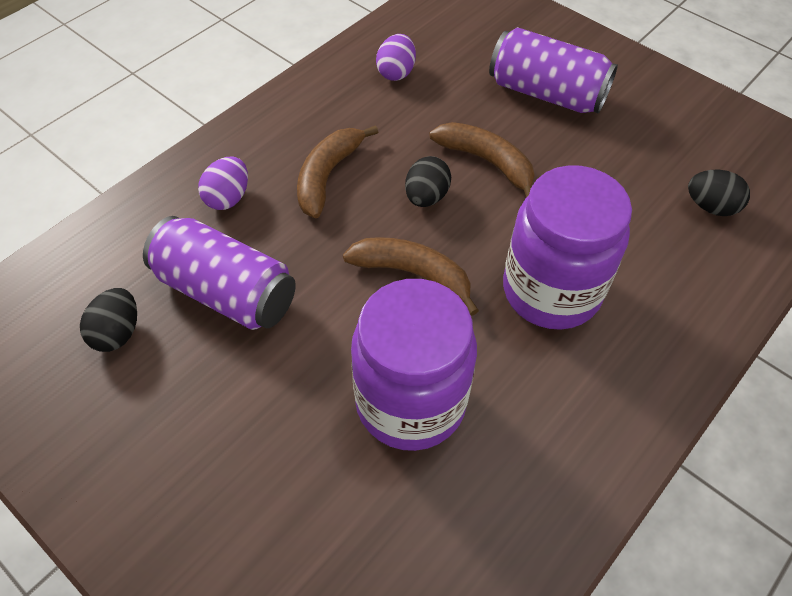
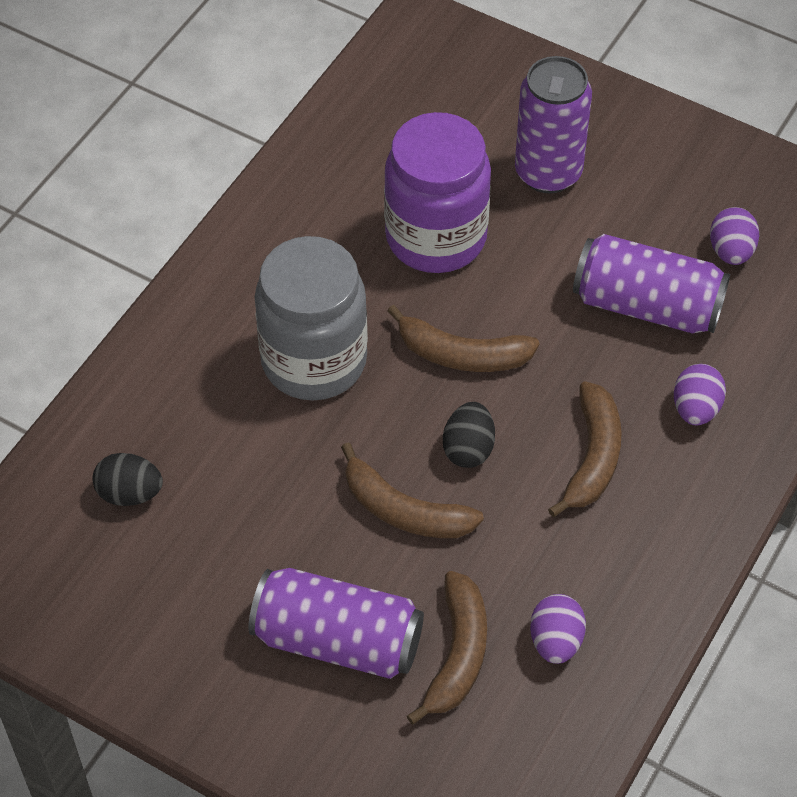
camera: 170 degrees right, 0 degrees up
black egg [80,288,137,352] -> purple egg [710,207,759,265]
purple jar [503,165,632,330] -> grey jar [255,236,368,400]
none -> brown banana [407,571,487,725]
none -> purple can [515,56,592,193]

